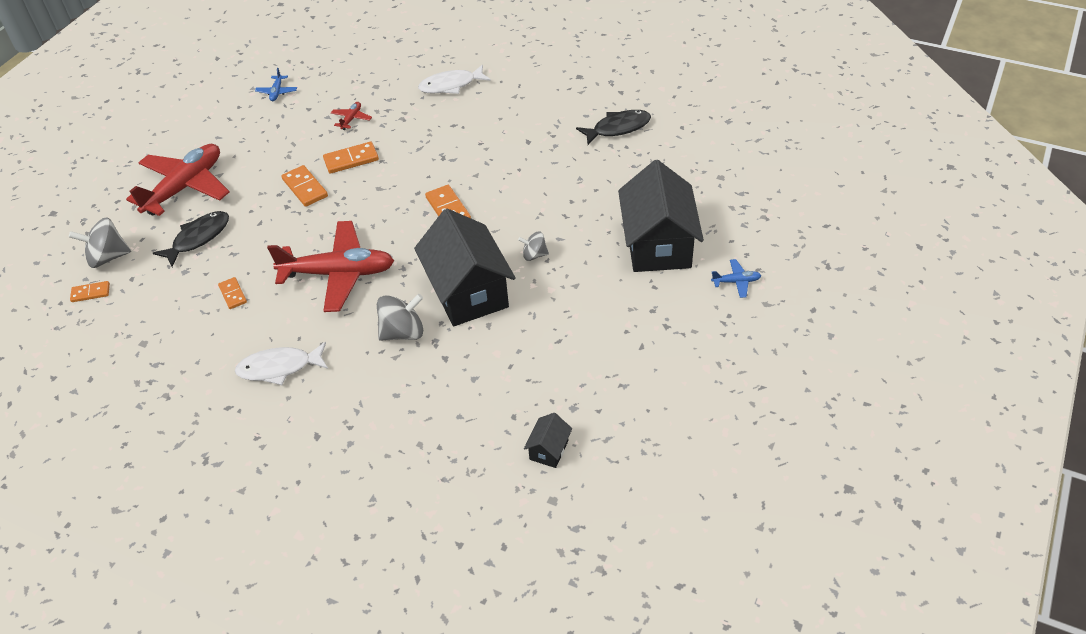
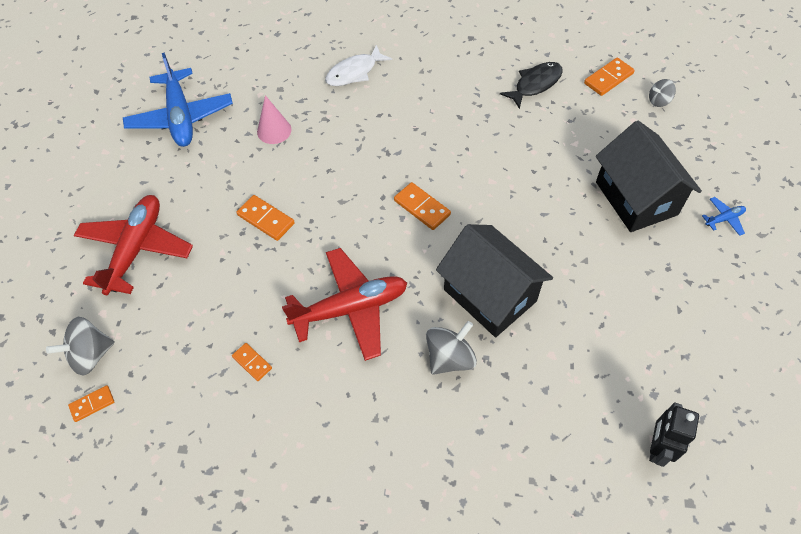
camera: 20 degrees left, 10 degrees up
black fish [153,211,229,267] -> none
white fish [235,342,328,385] -> none
blue plane [255,68,297,101] -> blue plane [123,53,233,147], size x2.45
orange domino [323,142,379,174] -> orange domino moved to [584,58,635,96]
red plane [331,102,372,130] -> pink cone [257,95,291,144]
grey spinning top [518,231,549,261] -> grey spinning top moved to [649,79,676,107]
black house [524,413,572,468] -> black robot [649,402,699,467]

